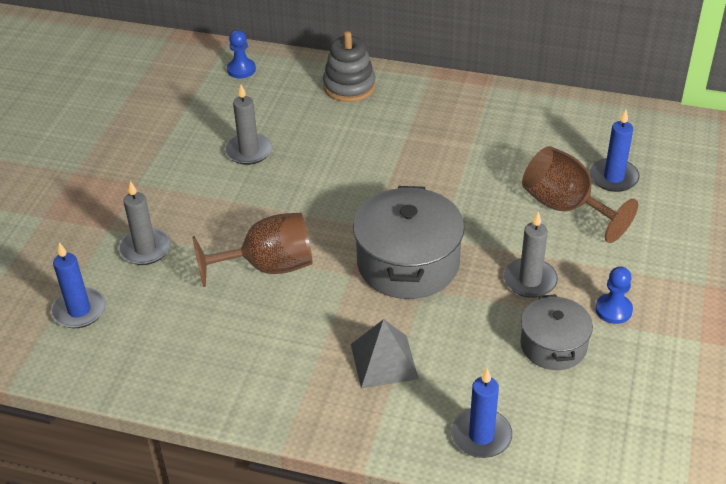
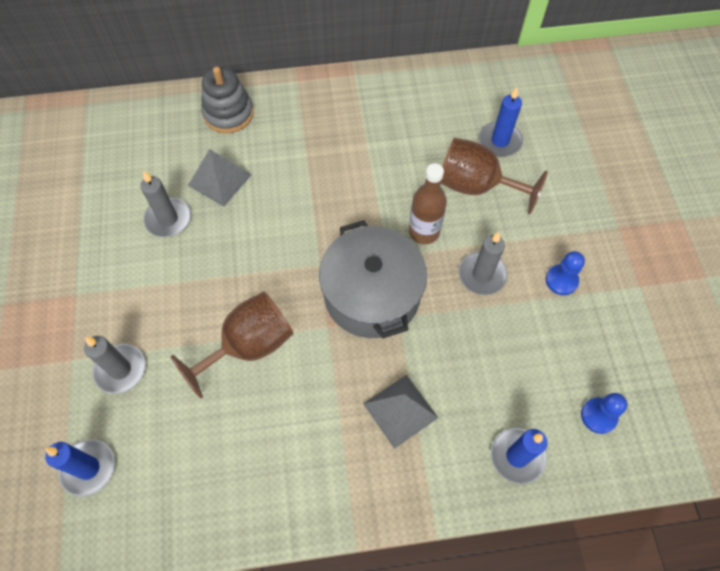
camera: 25 degrees left, 20 degrees up
blue pawn [227,30,256,78] -> blue pawn moved to [581,393,627,434]
grey pot [520,294,593,370] -> none
none -> grey pyramid [188,149,252,207]
none -> brown bottle [409,163,447,244]

